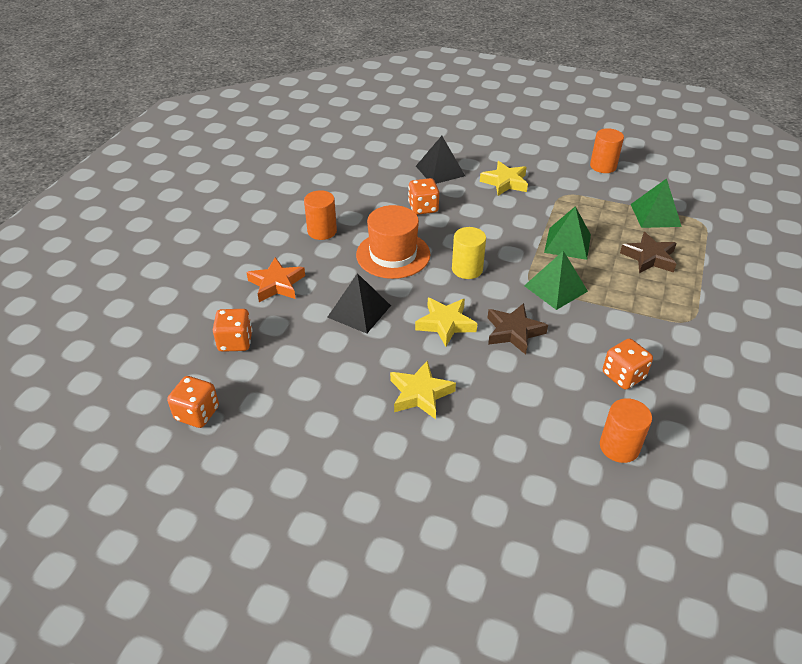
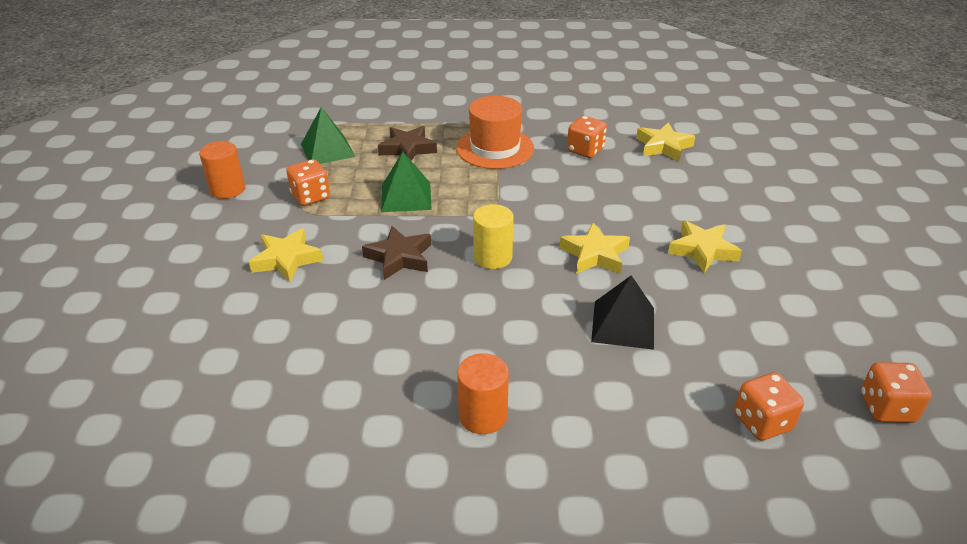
camera: 110 degrees left, 5 degrees down
orange star [246,257,305,302] -> none
orange hat [356,205,430,279] -> orange hat moved to [456,96,534,169]
orange dice [408,178,439,215] -> orange dice moved to [286,159,330,206]
black pyramid [416,136,465,184] -> none
brown star [488,303,548,355] -> brown star moved to [362,226,431,280]
green pyramid [524,251,588,310] -> none
orange cylinder [600,398,652,463] -> yellow star [636,122,696,161]

